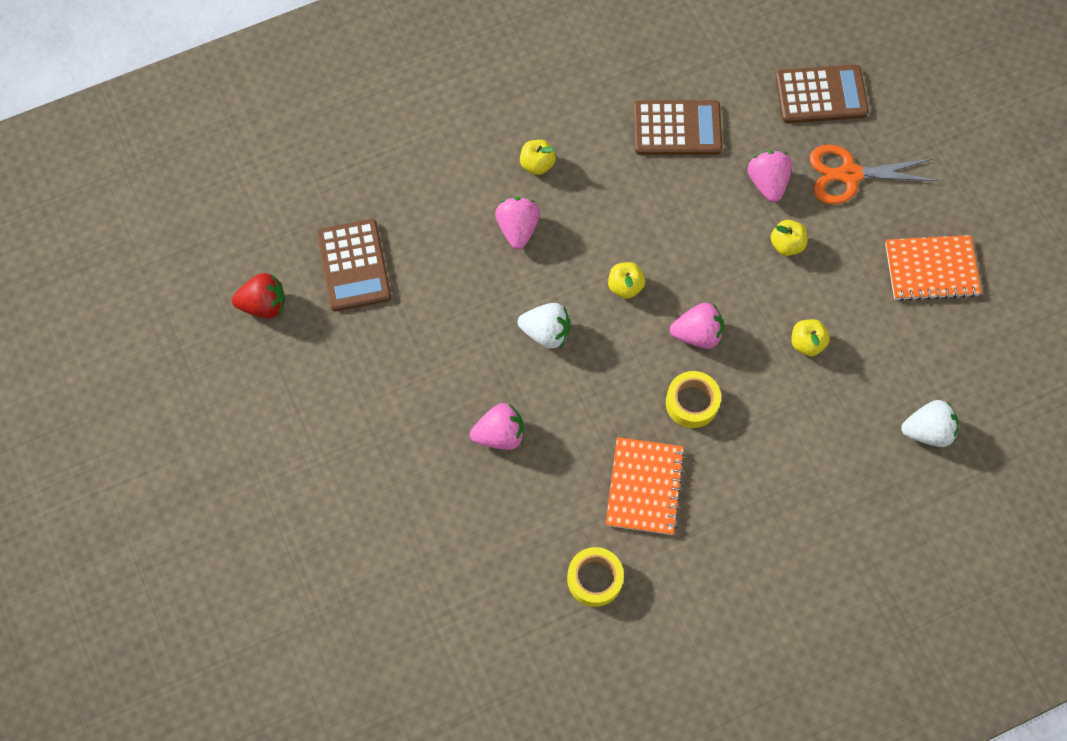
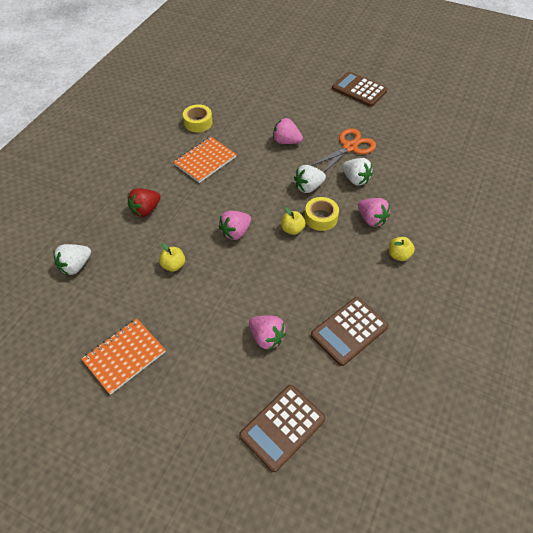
camera: 140 degrees right, 15 degrees down
red strawberry [232,273,285,319] -> red strawberry moved to [128,188,160,217]
brown calculator [317,219,391,312] -> brown calculator moved to [332,72,387,107]
pink strawberry [470,403,524,450] -> pink strawberry turned 75 degrees clockwise [273,118,303,144]
orange notebook [606,437,685,535] -> orange notebook turned 75 degrees clockwise [174,137,236,183]
yellow tape [666,371,721,428] -> yellow tape moved to [305,197,339,231]
yellow apple [770,220,807,256] -> none
orange scissors [810,145,938,204] -> orange scissors moved to [310,128,376,173]
none -> white strawberry [342,158,373,186]

